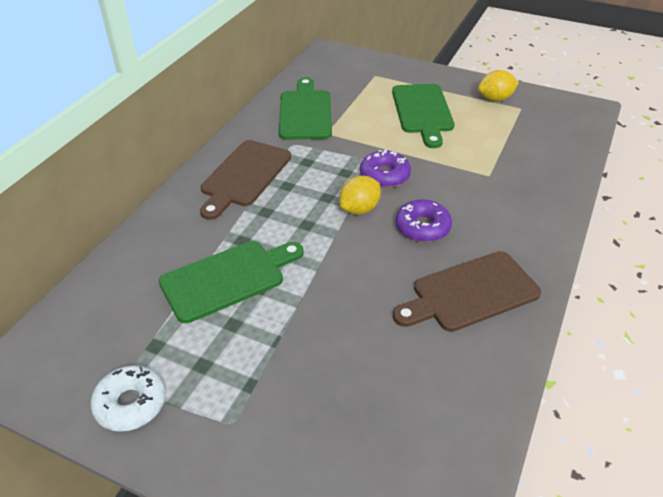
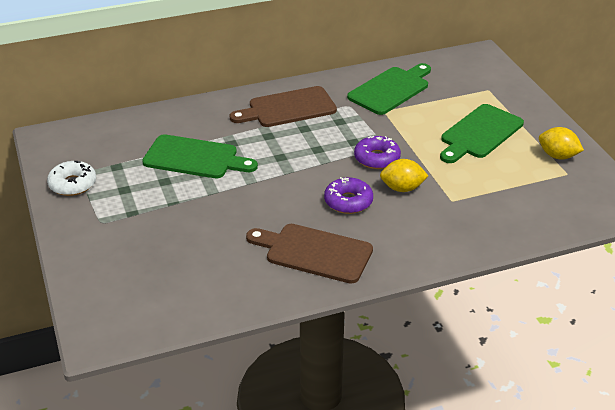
camera: 45 degrees right, 5 degrees down
yellow lemon [339,176,381,215] -> yellow lemon moved to [380,159,428,192]

